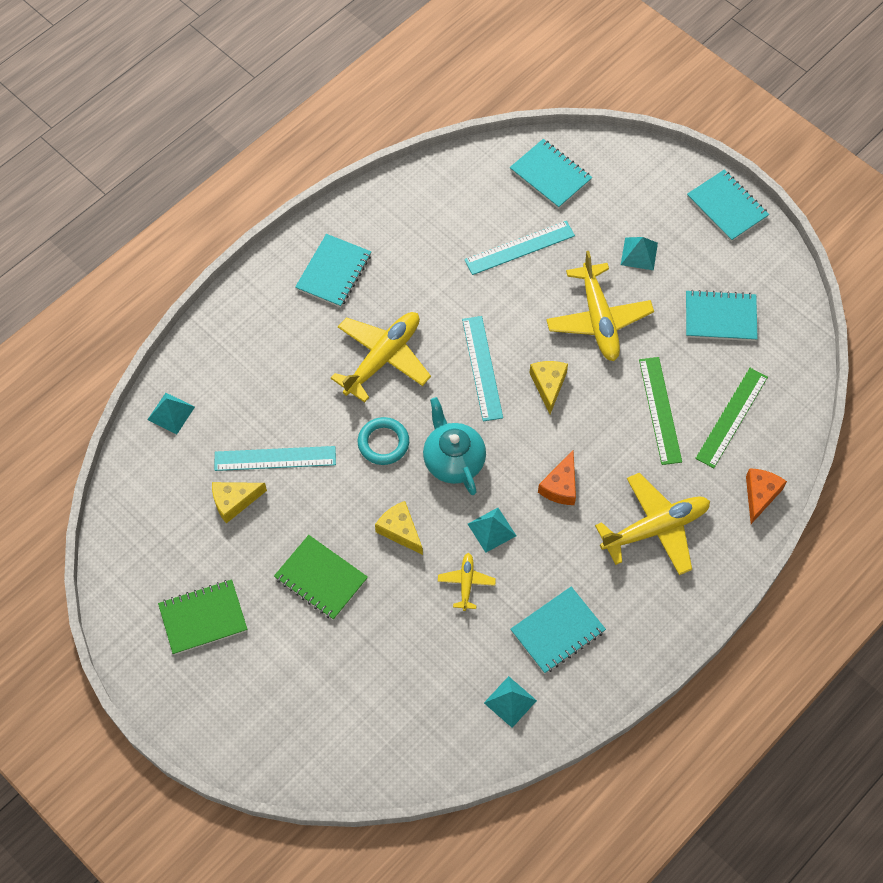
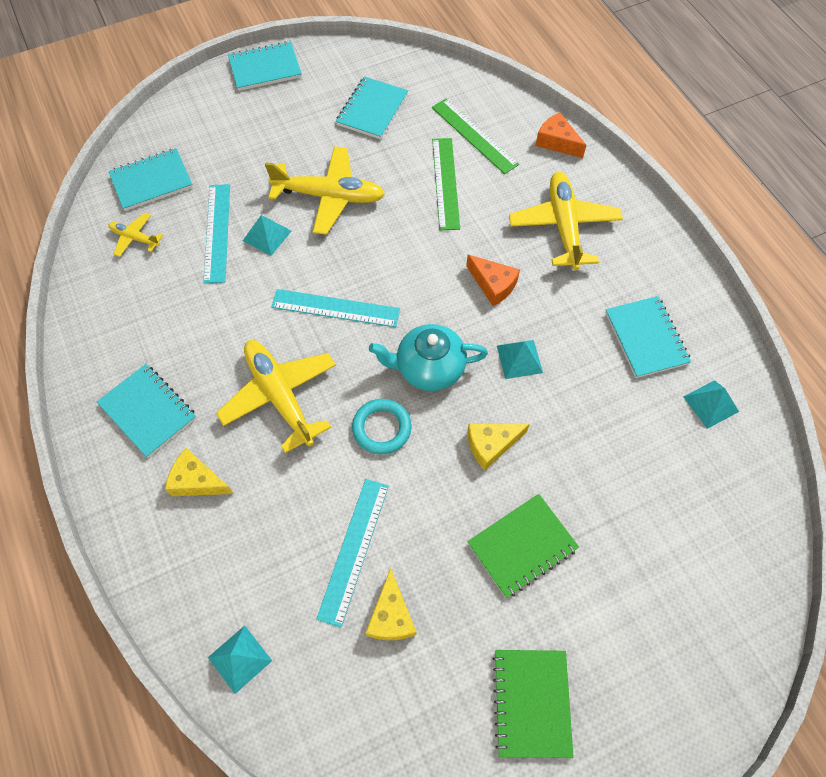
camera: 70 degrees left, 0 degrees up
yellow plane [438,553,496,611] -> yellow plane moved to [108,213,163,257]
yellow cheese [530,361,568,414] -> yellow cheese moved to [165,448,234,496]
turquoise pyramid [621,237,658,270] -> turquoise pyramid moved to [243,215,291,256]
green ruler [639,357,682,465] -> green ruler turned 75 degrees clockwise [432,138,460,230]

